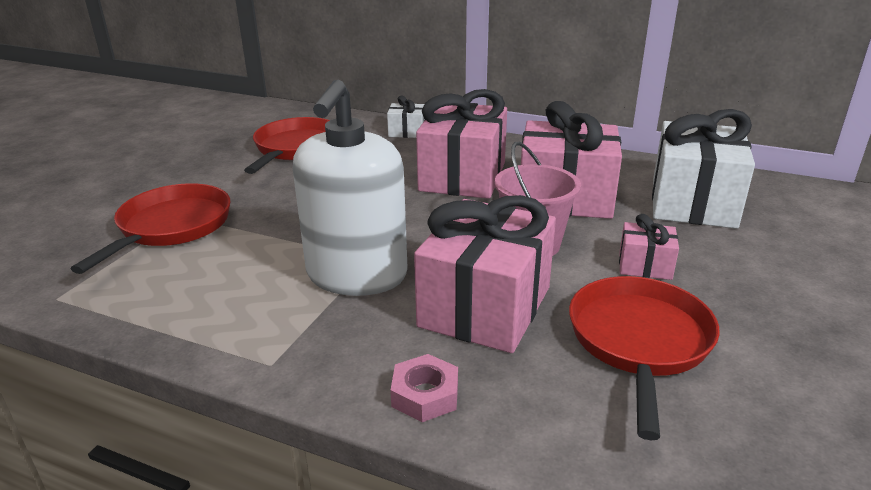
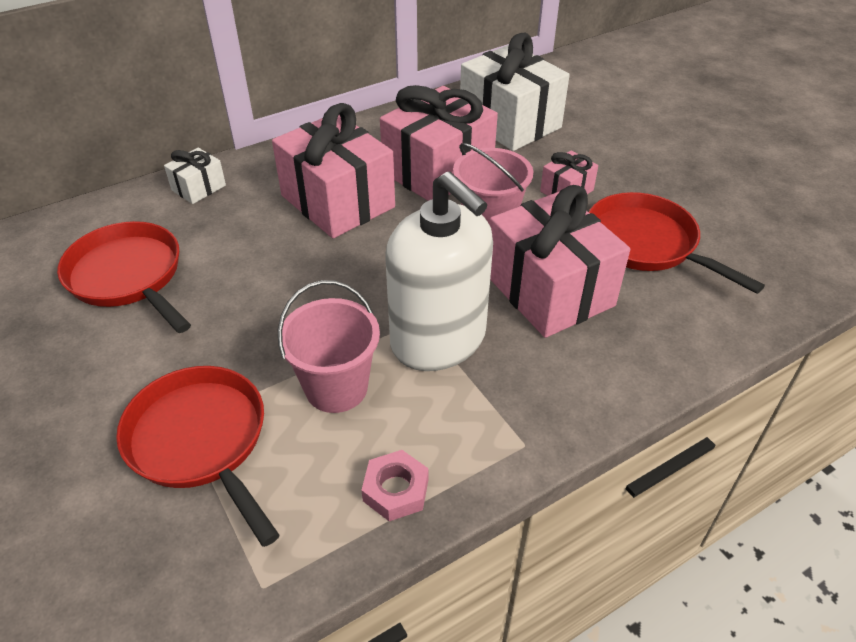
camera: 55 degrees left, 15 degrees up
pink nut [390,354,458,422] -> pink nut moved to [361,450,429,521]
none -> pink bucket [278,280,380,413]

